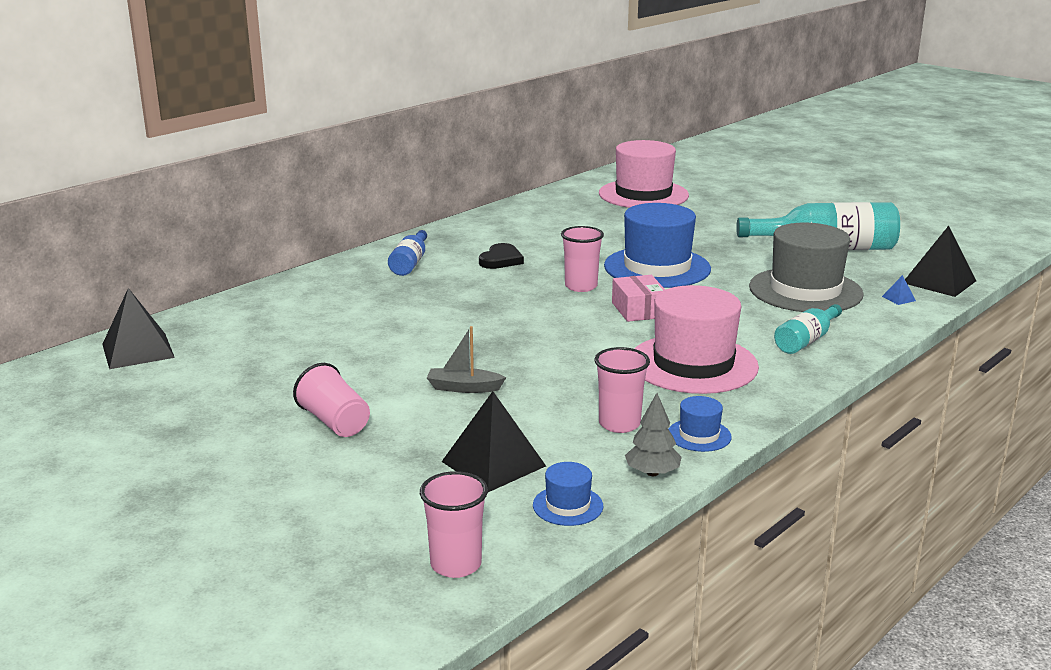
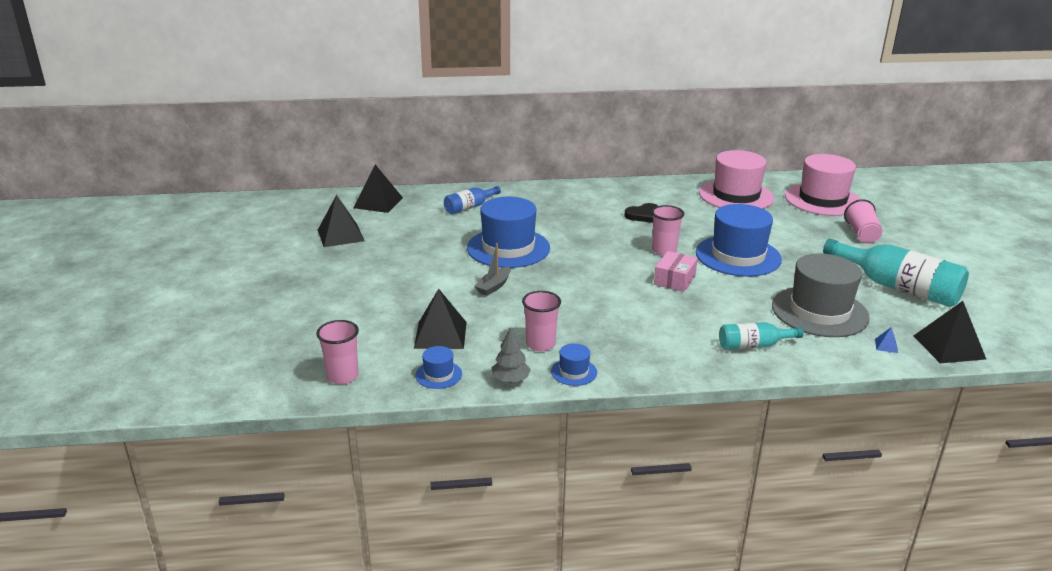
camera: 40 degrees right, 5 degrees up
pink cup [293,363,370,437] -> pink cup moved to [844,199,883,243]
blue bottle [388,230,427,276] -> blue bottle moved to [444,186,501,214]
grey boat [427,326,506,393] -> grey boat turned 105 degrees counterclockwise [474,243,511,296]
pink hat [635,285,759,394] -> pink hat moved to [699,150,774,209]
none -> black pyramid [318,195,364,247]
none -> blue hat [467,197,550,268]

